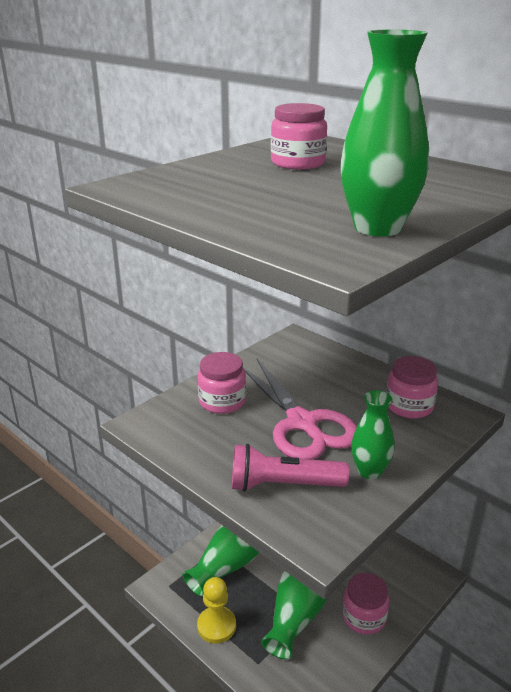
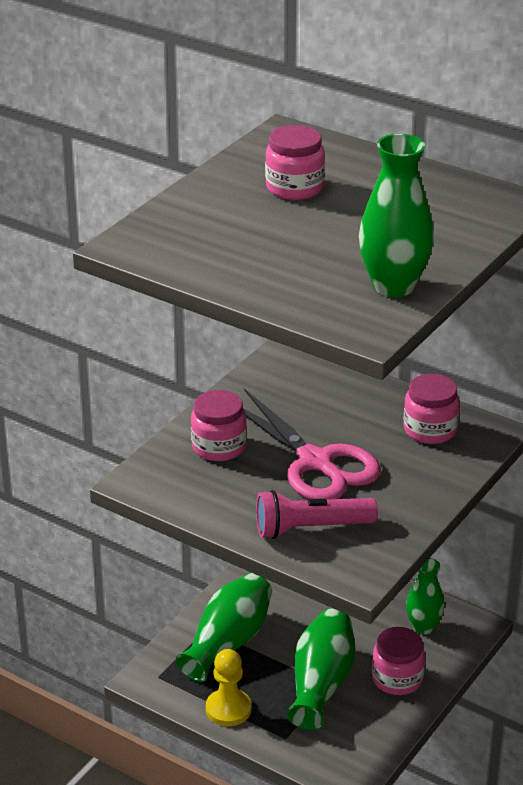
camera: 10 degrees left, 5 degrees up
green vase [351,390,394,479] -> green vase moved to [406,558,444,635]

